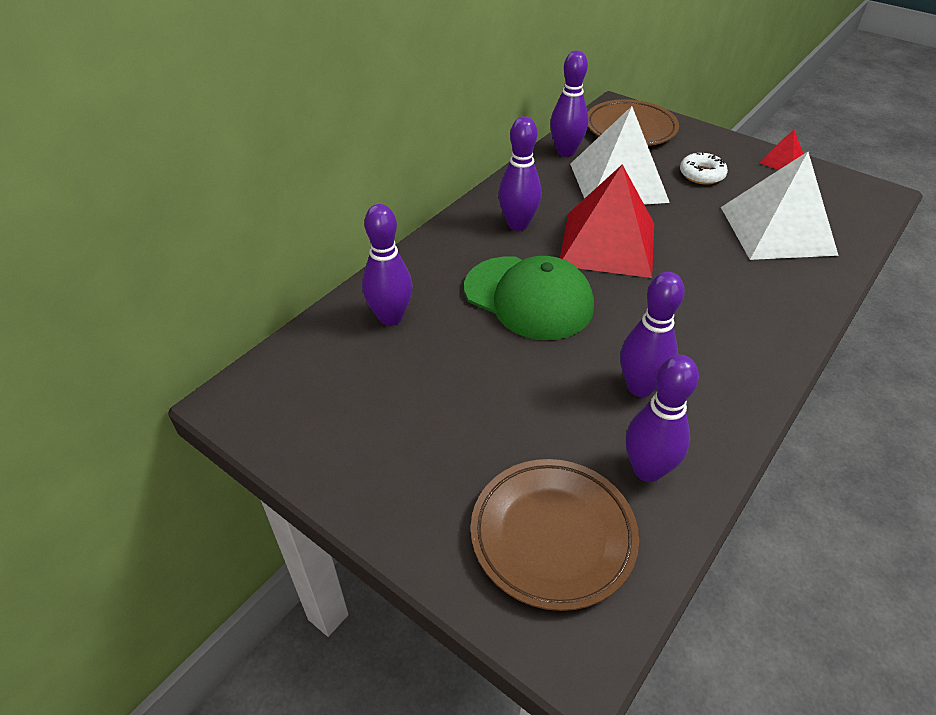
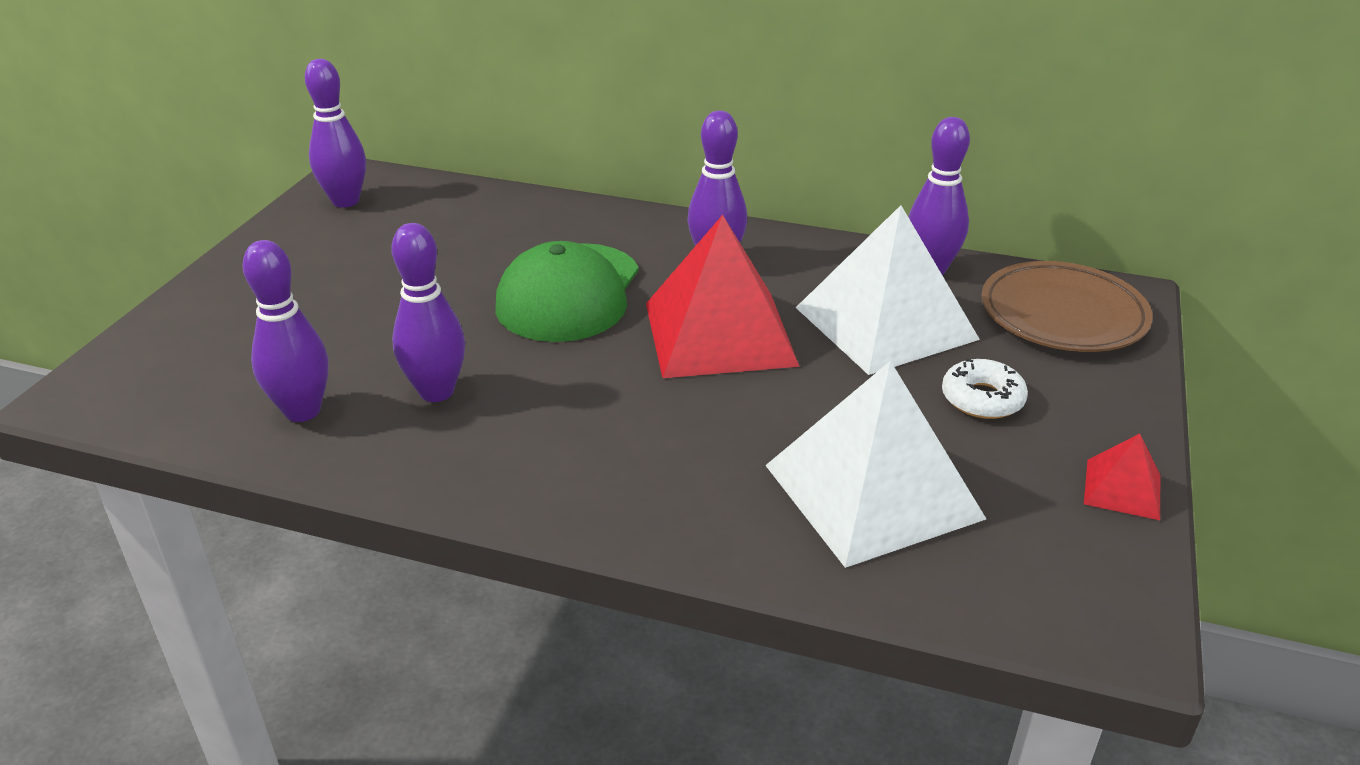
camera: 70 degrees right, 10 degrees down
purple bowling pin [362,204,413,326] -> purple bowling pin moved to [305,59,366,208]
brown plate [471,459,639,611] -> none

